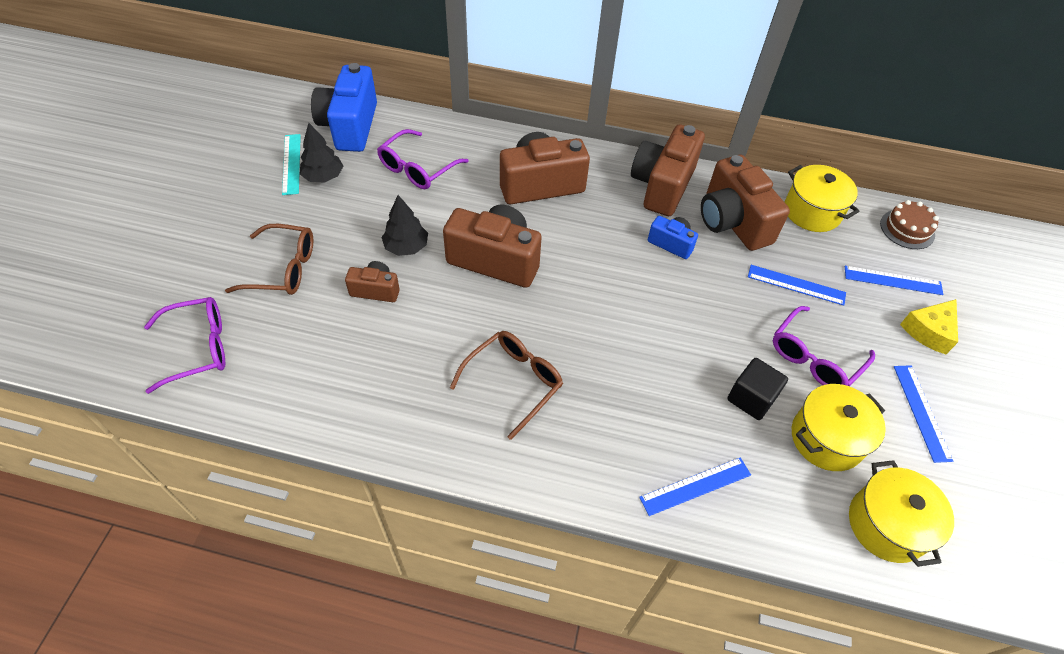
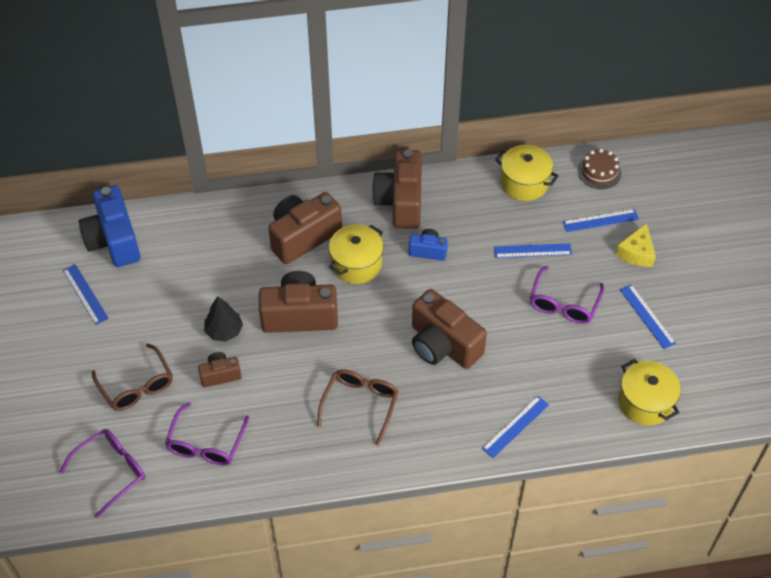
camera: 20 degrees left, 0 degrees up
brown glasses [225,224,313,295] -> brown glasses turned 75 degrees clockwise [92,344,173,411]
turquoise ruler [282,134,301,195] -> blue ruler [63,264,109,325]
black tree [300,123,343,183] -> none
purple glasses [377,129,469,189] -> purple glasses moved to [165,402,249,465]
brown camera [701,155,790,251] -> brown camera moved to [412,289,487,369]
black cube [727,358,788,420] -> none
yellow pot [792,384,886,471] -> yellow pot moved to [329,225,383,284]

